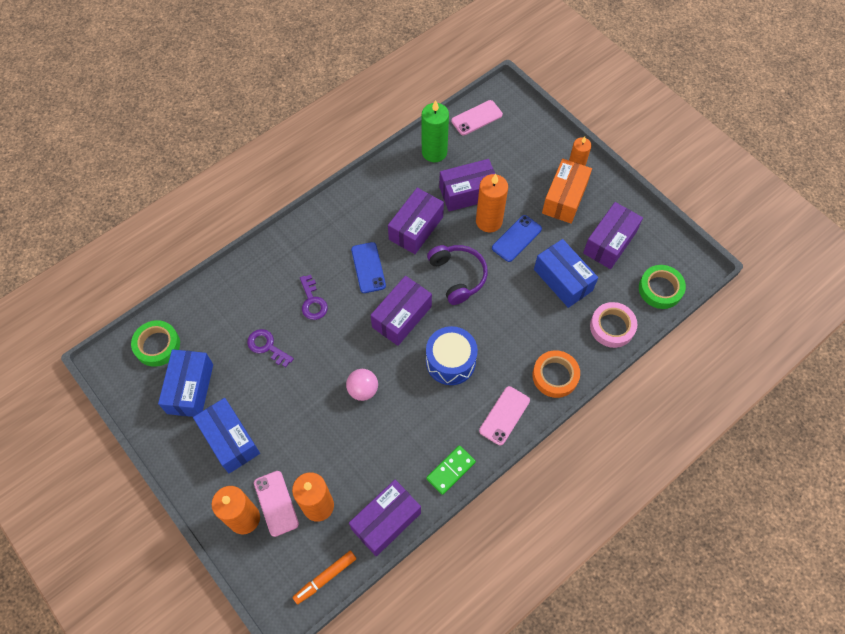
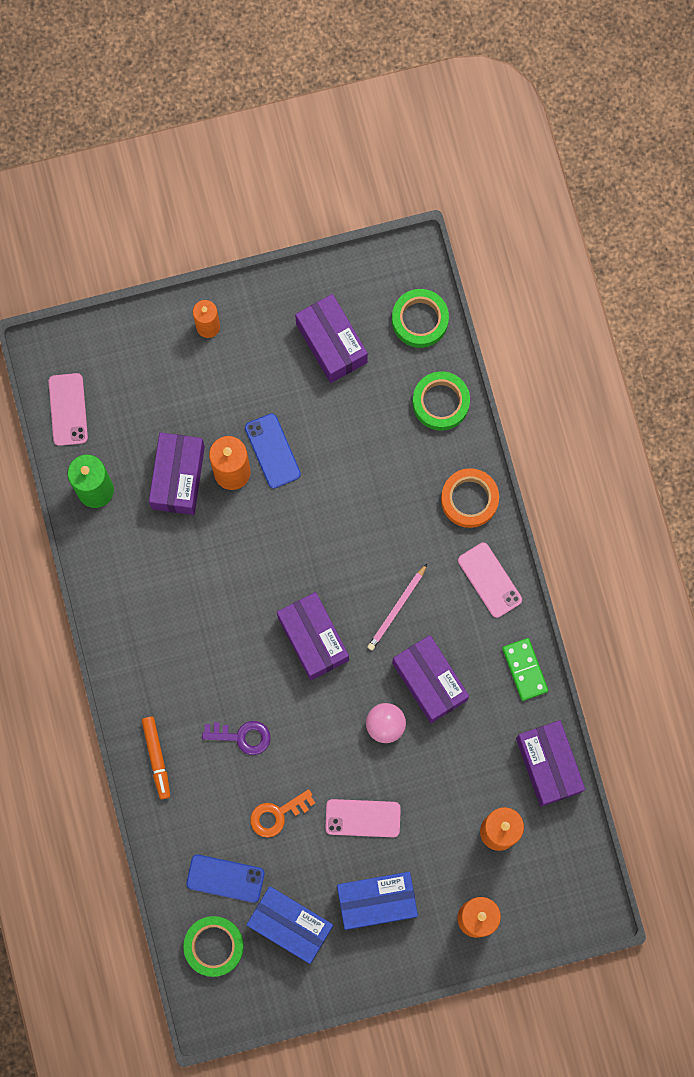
camera: 65 degrees left, 15 degrees up
purple key [247,329,294,367] -> orange key [250,789,315,838]
pink phone [254,471,299,537] -> pink phone moved to [325,799,401,837]
orange marker [292,551,356,605] -> orange marker moved to [142,716,170,799]
blue phone [351,242,386,293] -> blue phone moved to [186,854,265,903]
purple box [388,188,444,254] -> purple box moved to [392,635,469,723]
blue drum [426,326,478,385] -> pink pencil [367,564,427,650]
purple headphones [427,245,488,305] -> none
blue box [534,239,598,308] -> none
orange box [542,159,592,224] -> none
pink tape [590,302,637,348] -> green tape [412,371,470,431]

